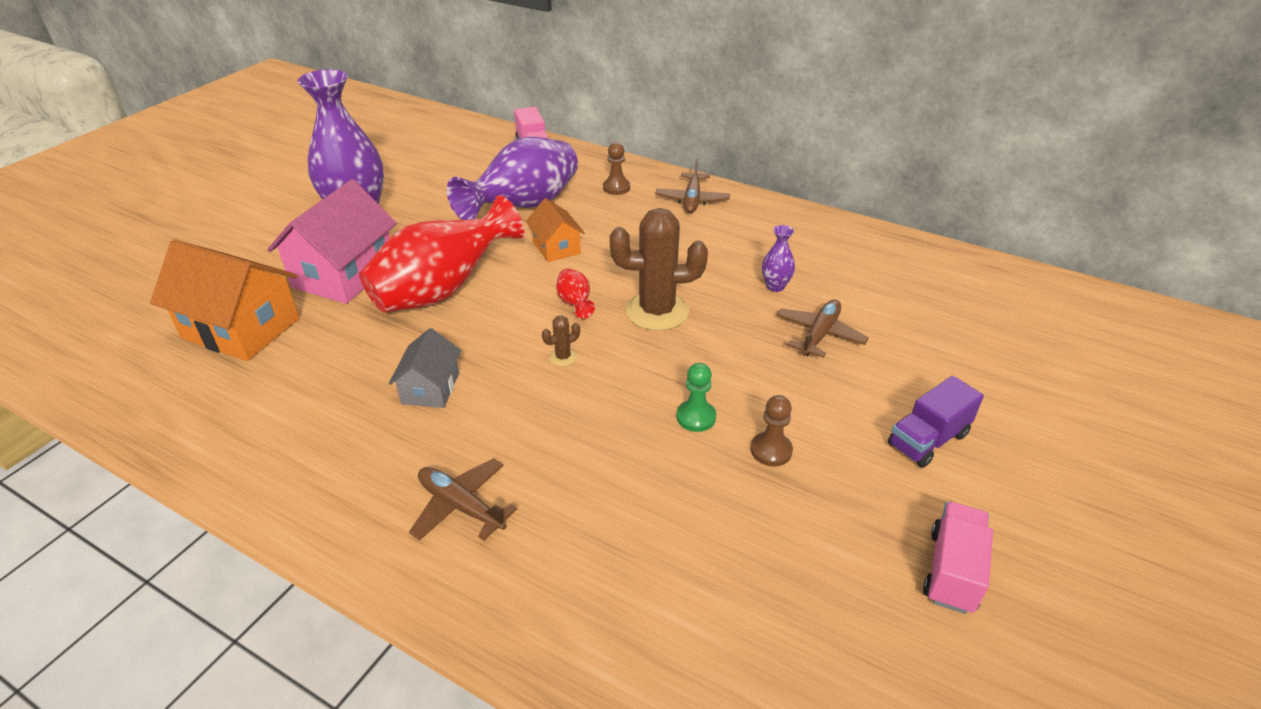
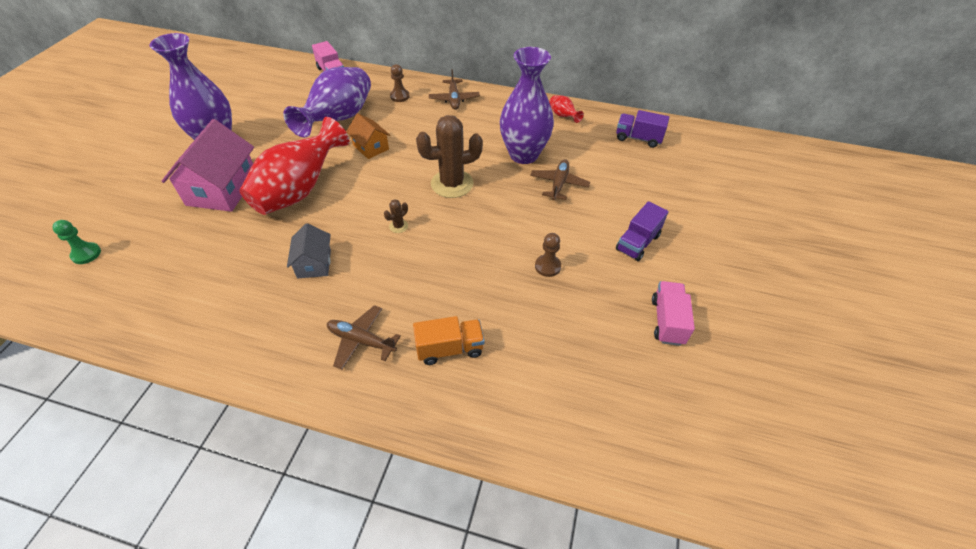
camera: 15 degrees left, 10 degrees up
orange house [150,240,300,361] -> none
red vase [556,268,595,318] -> red vase moved to [549,95,584,123]
green pawn [676,363,716,432] -> green pawn moved to [52,220,101,264]
purple vase [762,225,795,292] -> purple vase [500,47,554,164], size x2.40
none -> orange truck [413,316,485,365]
none -> purple truck [616,110,669,148]

